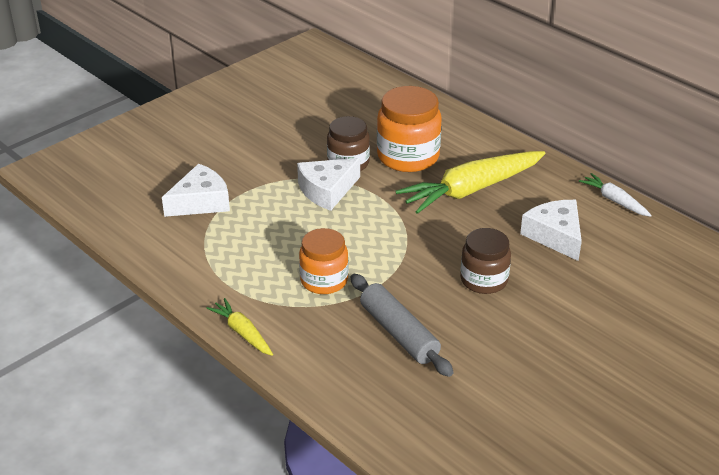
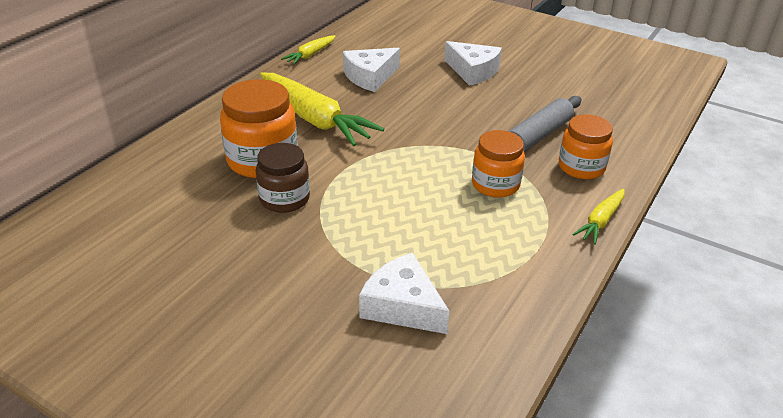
camera: 105 degrees left, 0 degrees up
white cheese [297,158,360,211] -> white cheese moved to [444,41,502,86]
brown jar [460,228,511,294] -> none
white carrot [579,173,652,217] -> yellow carrot [281,35,336,64]
none -> orange jar [559,114,613,179]

